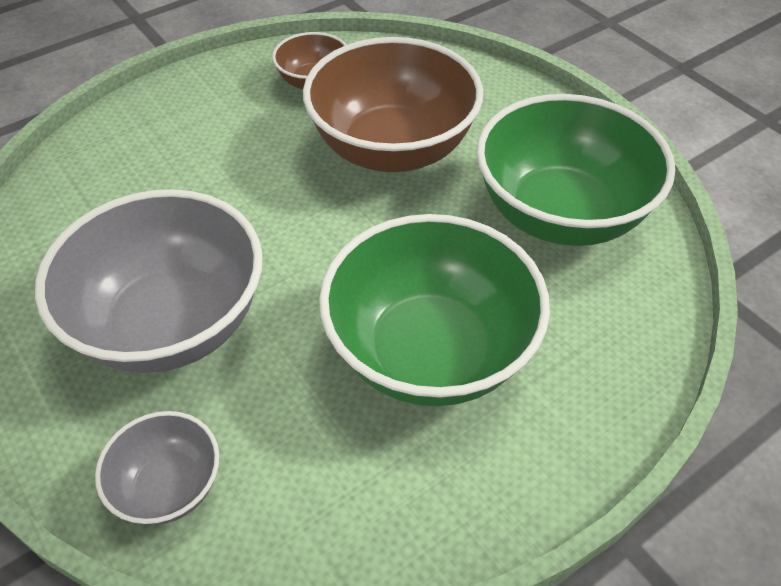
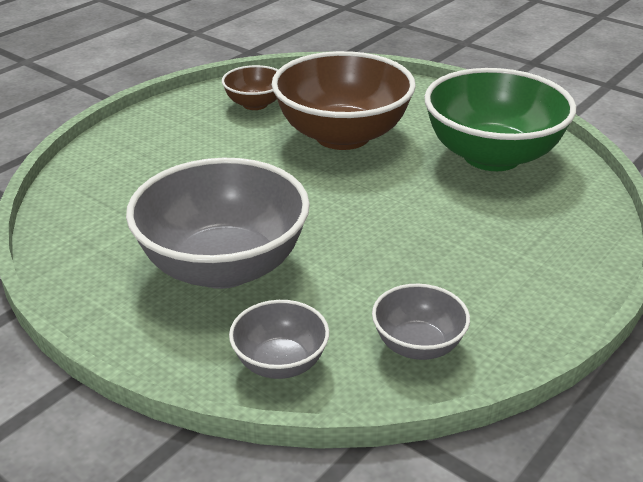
camera: 15 degrees left, 15 degrees down
green bowl [319,214,550,406] -> none
none -> grey bowl [372,284,470,360]

